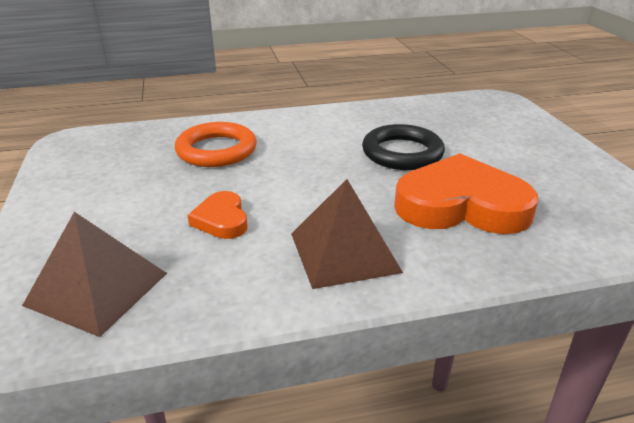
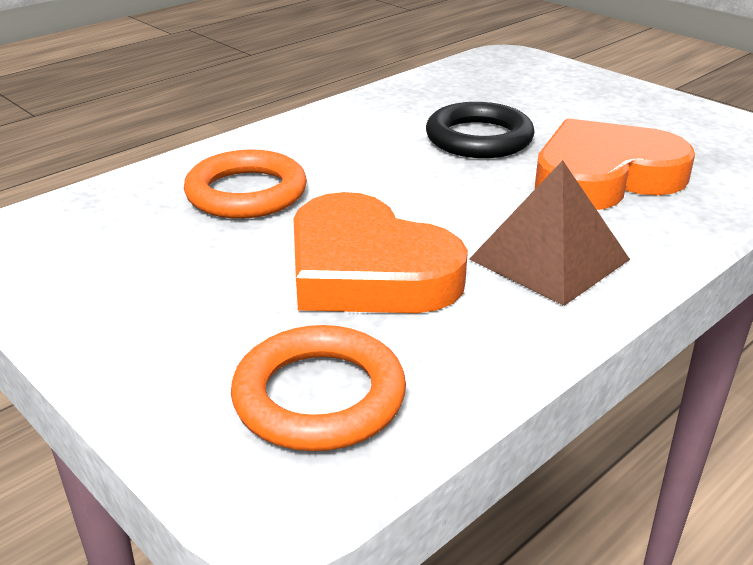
camera: 30 degrees left, 0 degrees up
brown pyramid [22,212,167,337] -> orange ring [231,325,406,451]
orange heart [188,191,248,239] -> orange heart [294,192,468,313], size x2.05

